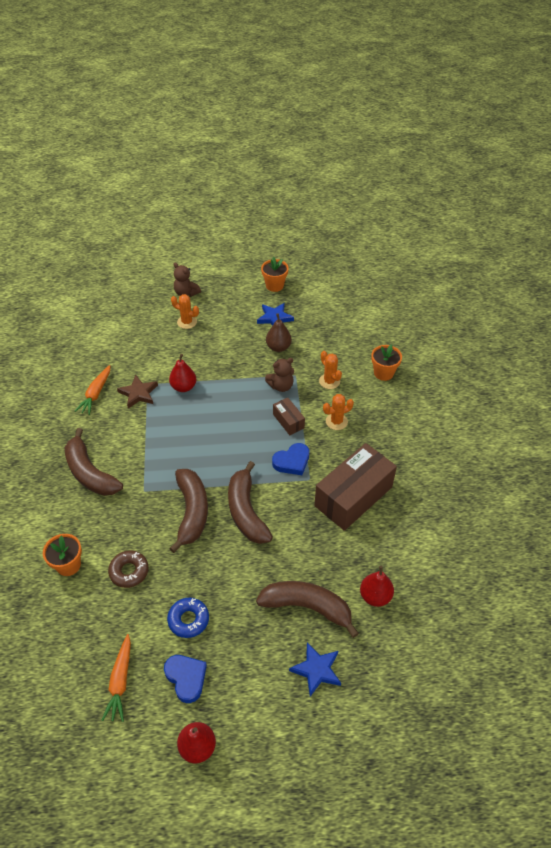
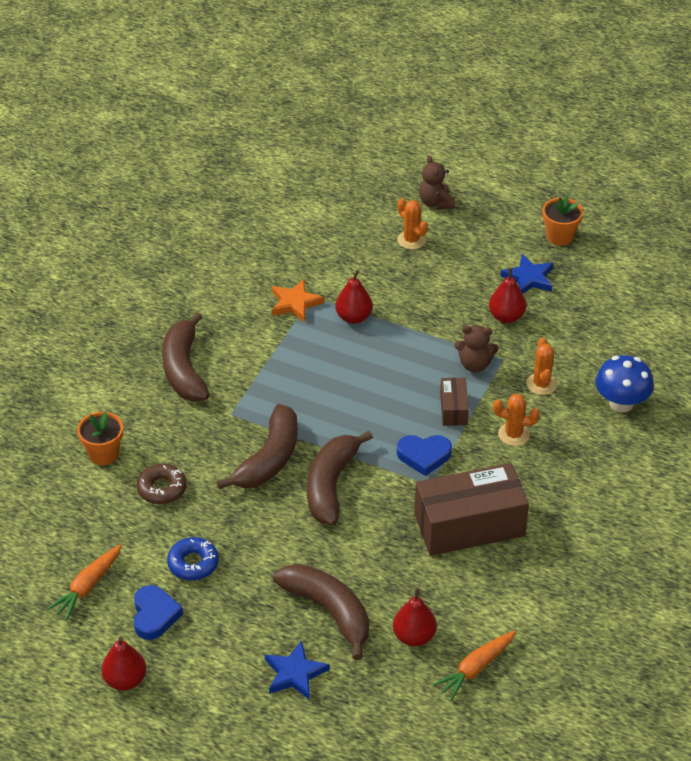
camera: 30 degrees right, 5 degrees down
orange carrot [75,365,110,415] -> orange carrot moved to [432,631,516,701]
brown star [117,375,158,409] -> orange star [272,279,324,323]
brown pear [266,313,292,352] -> red pear [489,268,526,323]
orange flower pot [371,344,402,381] -> blue mushroom [595,355,654,412]

